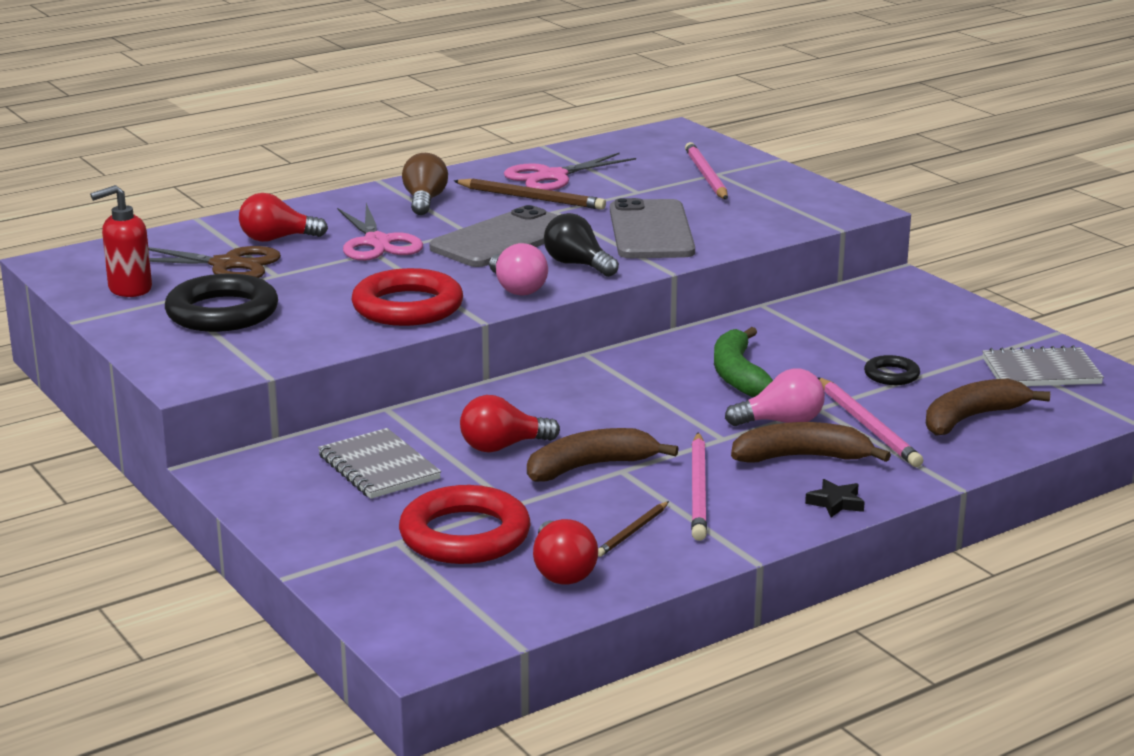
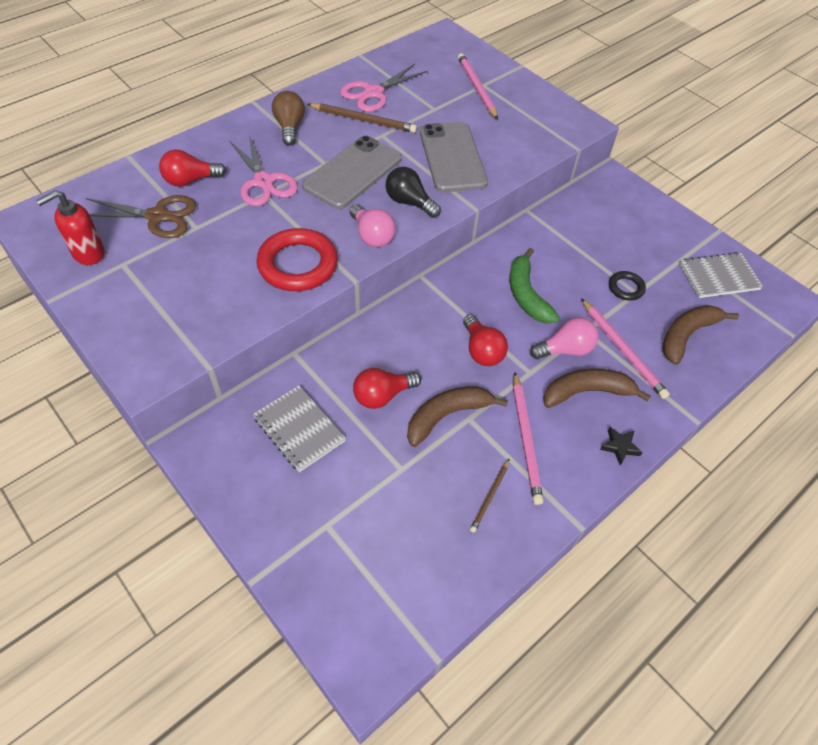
camera: 10 degrees left, 30 degrees up
black ring [165,274,278,332] -> none
red ring [399,485,531,564] -> none
red light bulb [533,519,598,585] -> red light bulb moved to [463,314,508,366]

